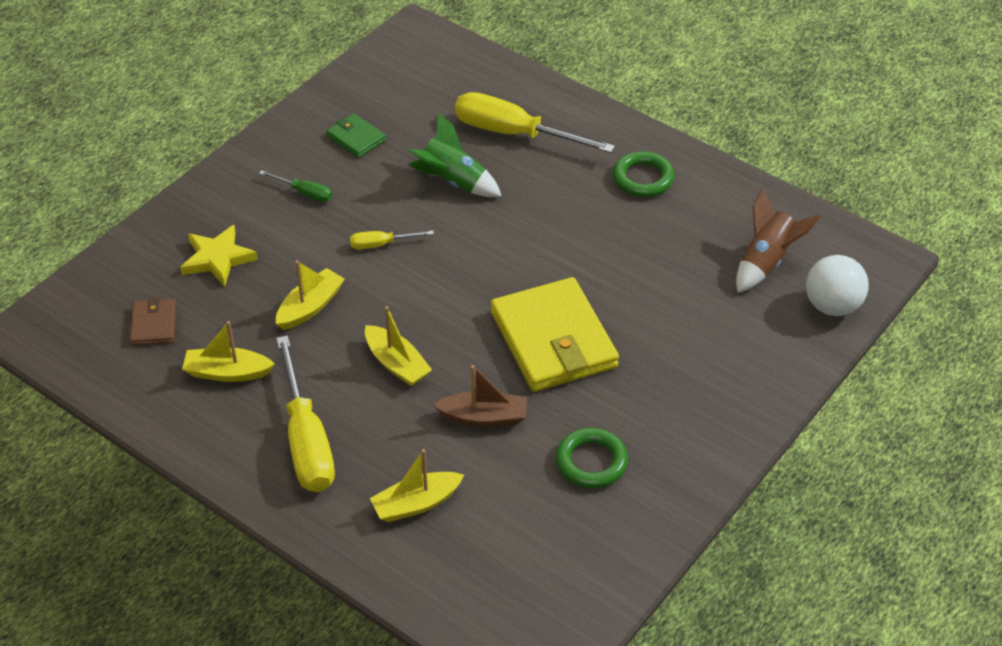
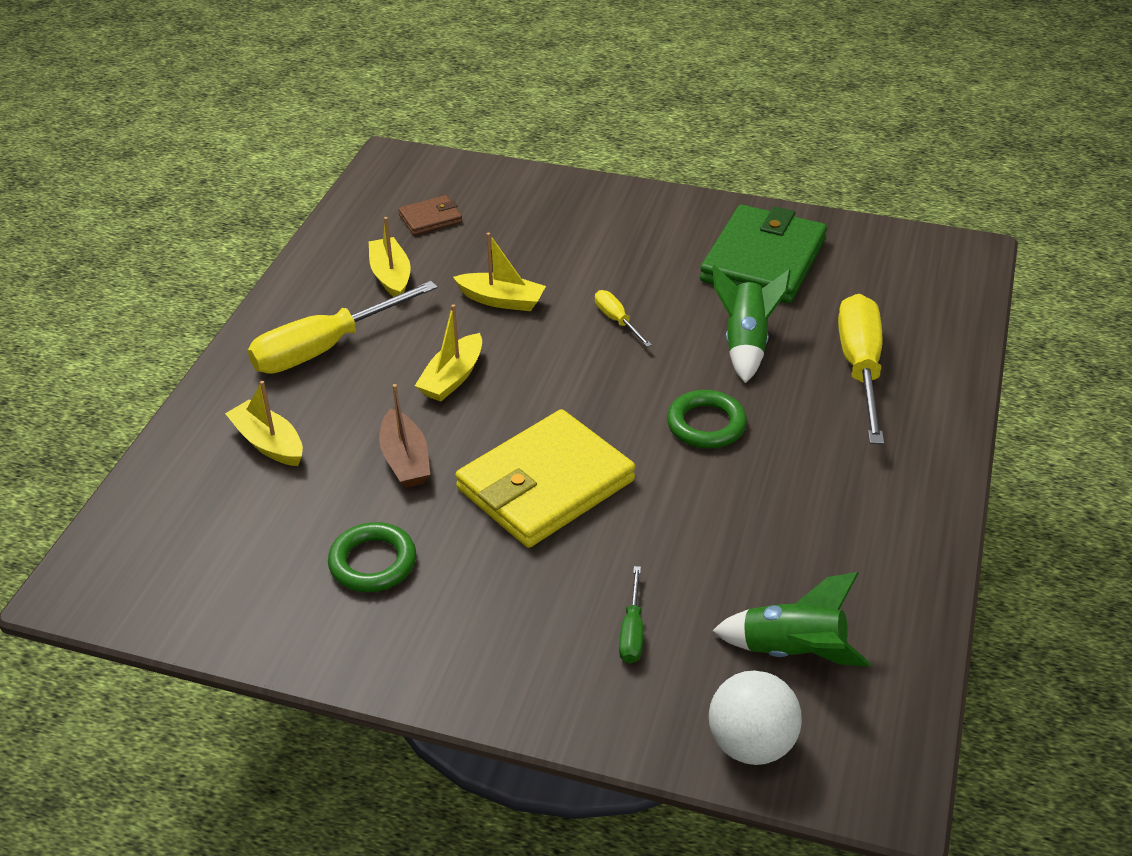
camera: 70 degrees right, 5 degrees down
yellow star [180,225,258,286] -> none
green screwdriver [259,170,332,202] -> green screwdriver moved to [619,566,643,663]
green wallet [327,113,386,158] -> green wallet [700,205,827,303], size x2.16
green ring [613,151,675,197] -> green ring moved to [667,390,747,449]
brown rocket [736,188,820,293] -> green rocket [713,572,870,667]

